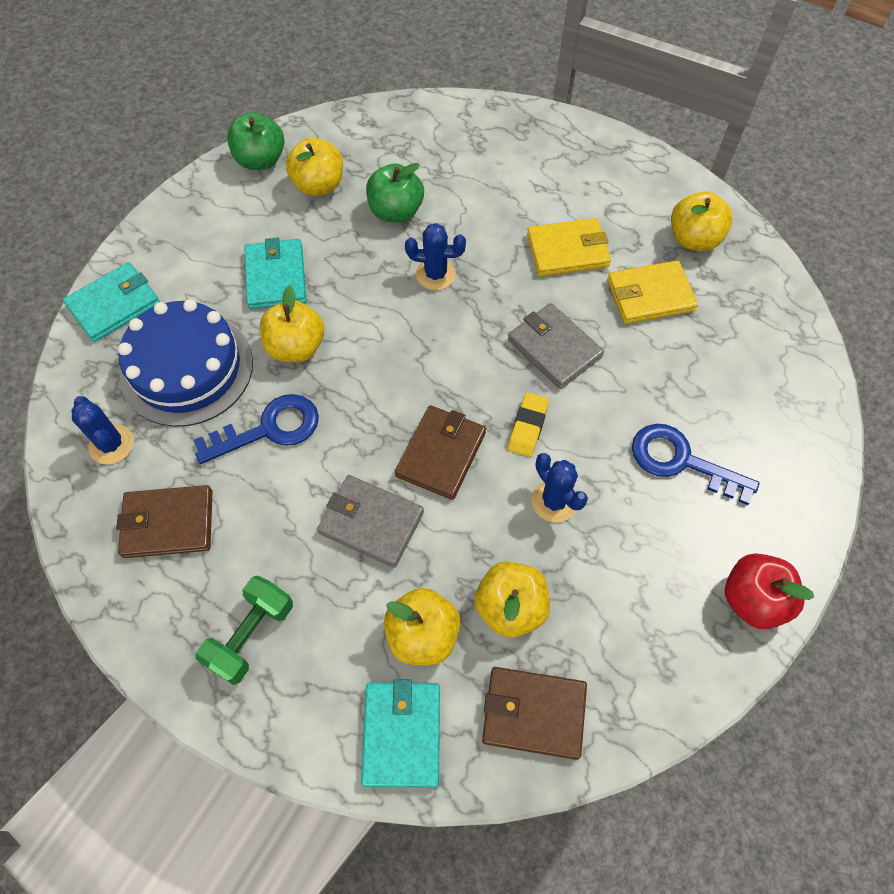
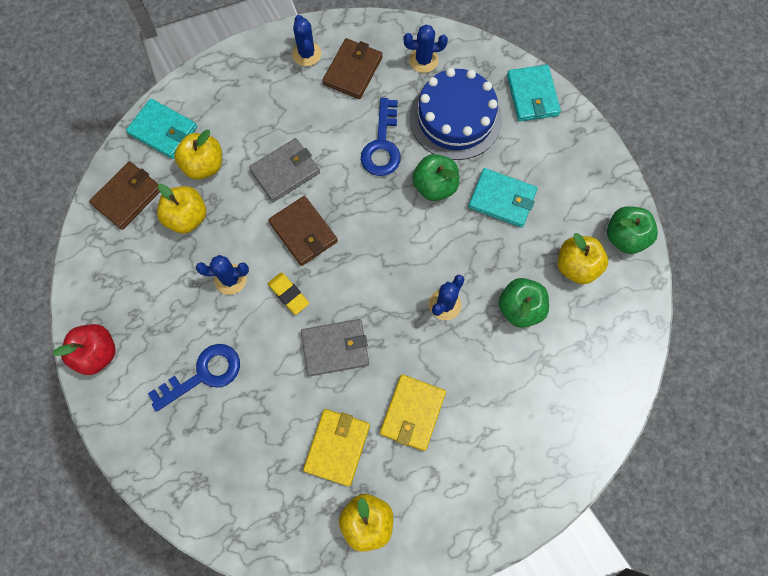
camera: 120 degrees right, 10 degrees up
green dumbbell [195,576,293,685] -> none
yellow apple [260,285,324,362] -> green apple [412,154,459,201]
none -> blue cactus [292,15,321,66]

